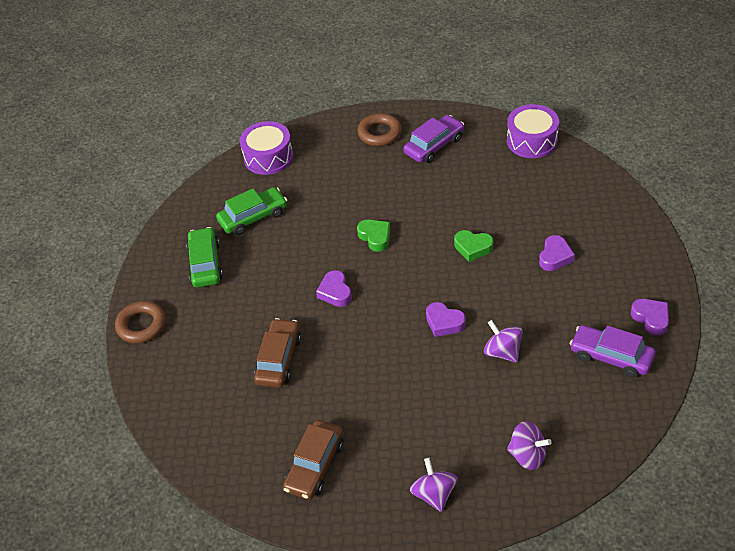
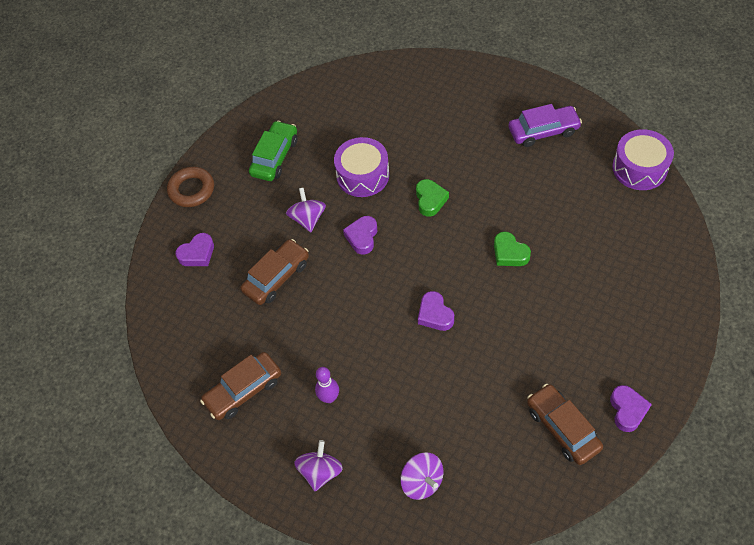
camera: 30 degrees right, 10 degrees up
green car [216,187,287,235] -> none
purple drum [240,121,293,175] -> purple drum moved to [334,137,389,197]
brown ring [357,113,402,146] -> none
purple spinning top [484,320,523,362] -> purple spinning top moved to [286,187,326,232]
purple heart [539,235,575,271] -> purple heart moved to [175,233,214,266]
purple car [570,325,656,378] -> brown car [527,384,603,465]
none -> purple bowling pin [315,367,339,403]

